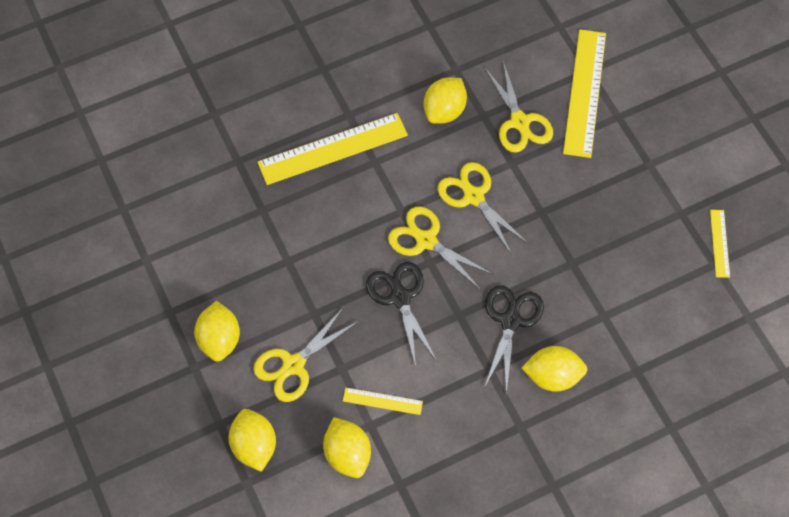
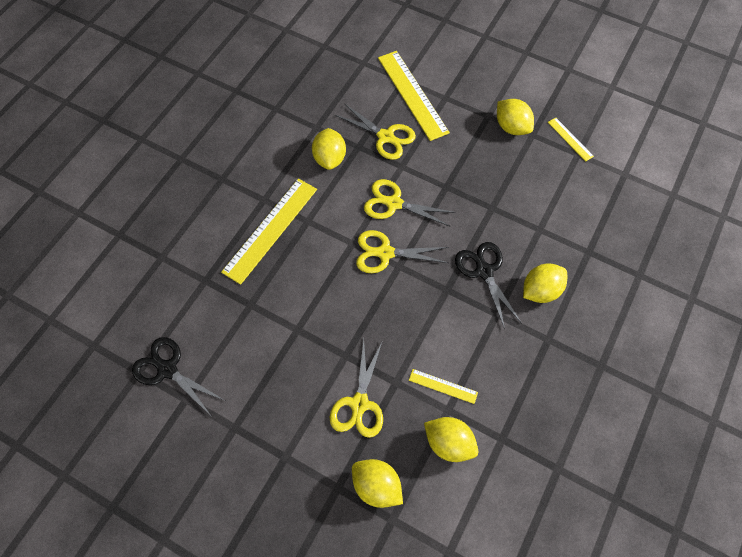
camera: 35 degrees left, 0 degrees up
yellow lemon [194,301,240,362] -> yellow lemon moved to [497,99,534,135]
yellow ruler [343,388,423,415] -> yellow ruler turned 45 degrees clockwise [409,369,478,404]
black scissors [366,262,437,367] -> black scissors moved to [132,337,224,414]

